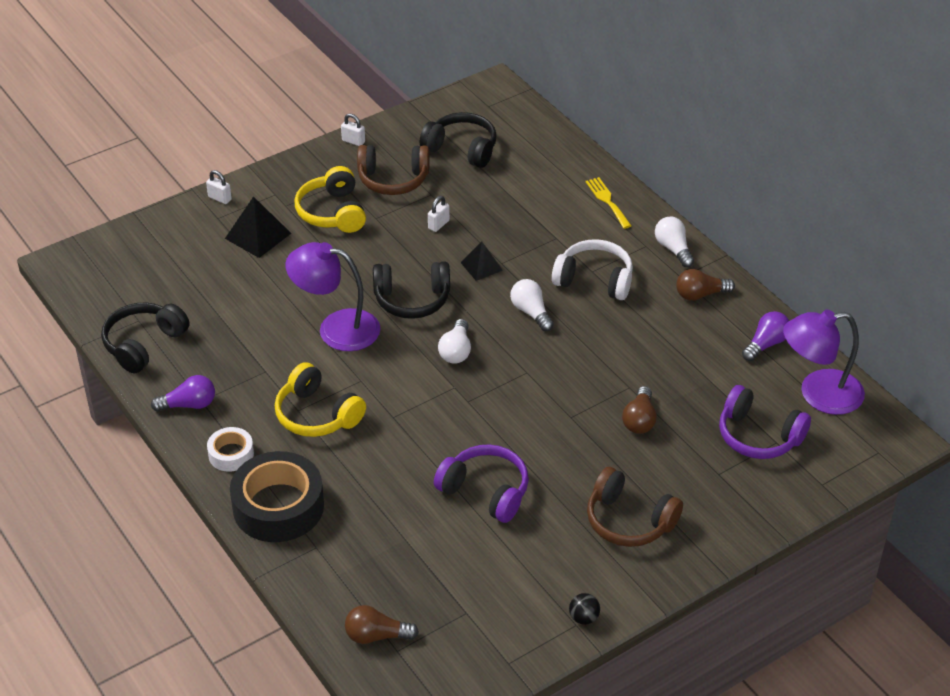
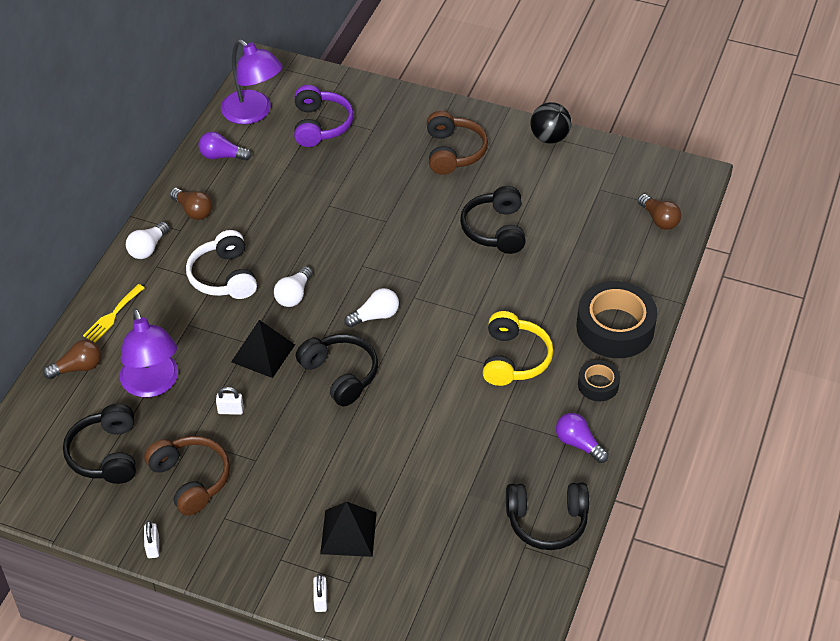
camera: 125 degrees left, 5 degrees up
white tape [207,427,254,472] -> black tape [578,360,620,401]
purple lamp [285,242,380,351] -> purple lamp moved to [120,309,178,397]
yellow headphones [295,166,366,233] -> none
purple headphones [434,444,529,523] -> black headphones [460,186,526,254]
black pyramid [461,241,503,281] -> black pyramid [231,320,295,378], size x1.54
black ball [569,593,600,625] -> black ball [530,102,571,144], size x1.81
brown light bulb [622,386,657,434] -> brown light bulb moved to [43,340,101,379]

